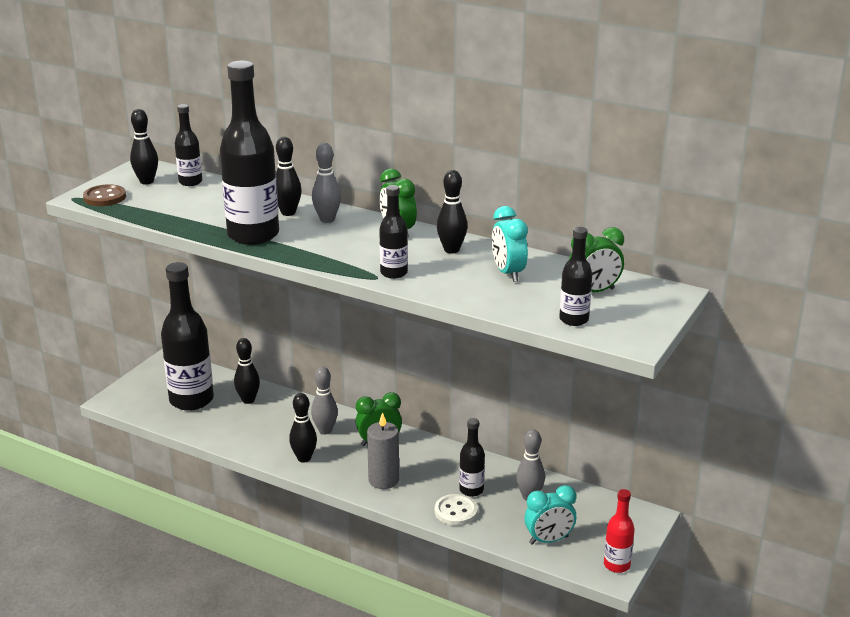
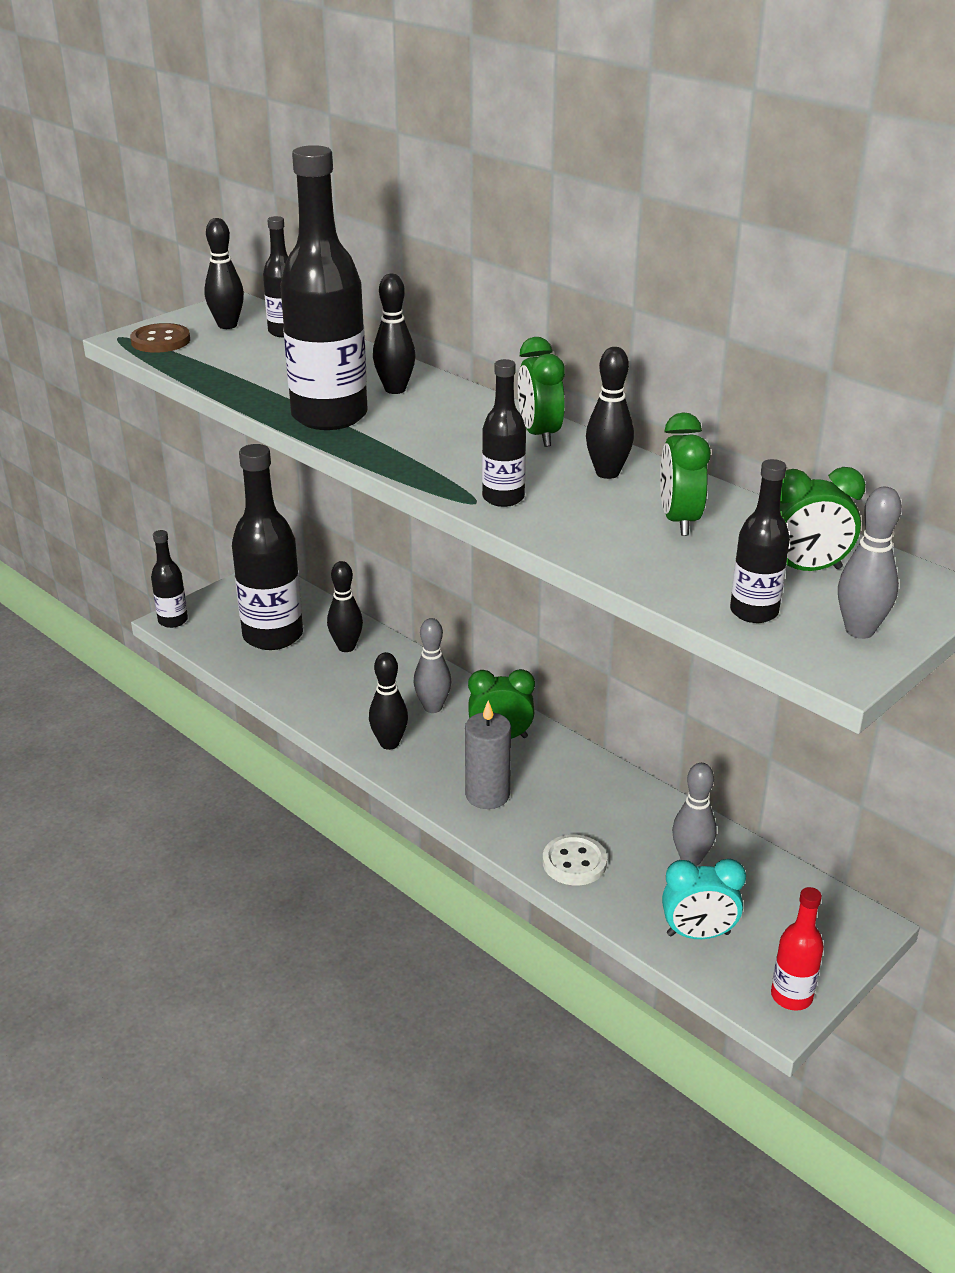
camera: 15 degrees right, 5 degrees up
grey bowling pin [312,143,341,223] -> grey bowling pin moved to [838,487,902,639]
black bottle [459,418,485,497] -> black bottle moved to [151,530,188,628]
turquoise clock [492,206,528,282] -> green clock [660,412,711,536]

